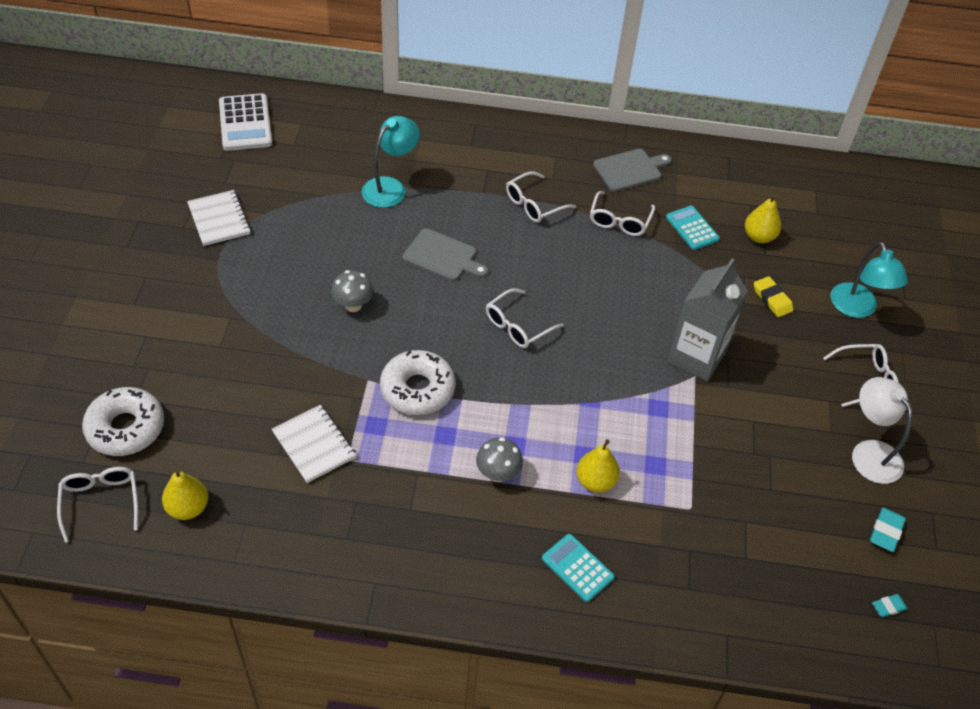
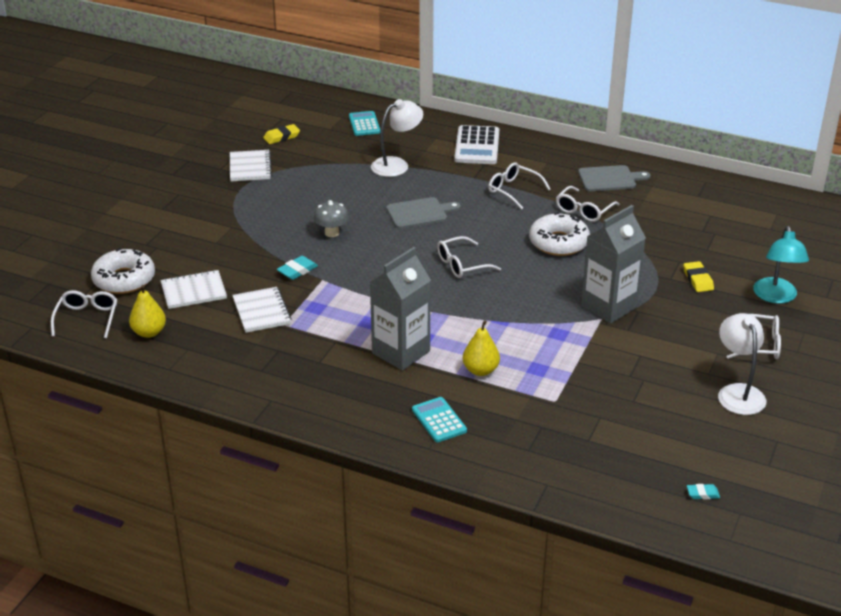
camera: 20 degrees right, 15 degrees down
white calculator [219,93,272,151] -> white calculator moved to [454,125,499,164]
turquoise lamp [362,116,420,208] -> white lamp [371,99,423,177]
white donut [380,350,455,415] -> white donut moved to [529,212,590,256]
grey cutting board [402,228,488,281] -> grey cutting board turned 60 degrees counterclockwise [386,197,461,229]
grey mushroom [476,437,523,482] -> grey carton [369,247,431,371]
white glasses [506,171,576,223] -> white glasses turned 60 degrees clockwise [488,162,550,210]
turquoise calculator [666,206,720,250] -> turquoise calculator moved to [349,111,381,136]
yellow pear [745,195,781,243] -> none
turquoise eraser [870,507,906,552] -> turquoise eraser moved to [277,256,318,280]
none -> white notebook [160,270,227,309]
none -> yellow eraser [263,124,300,144]

